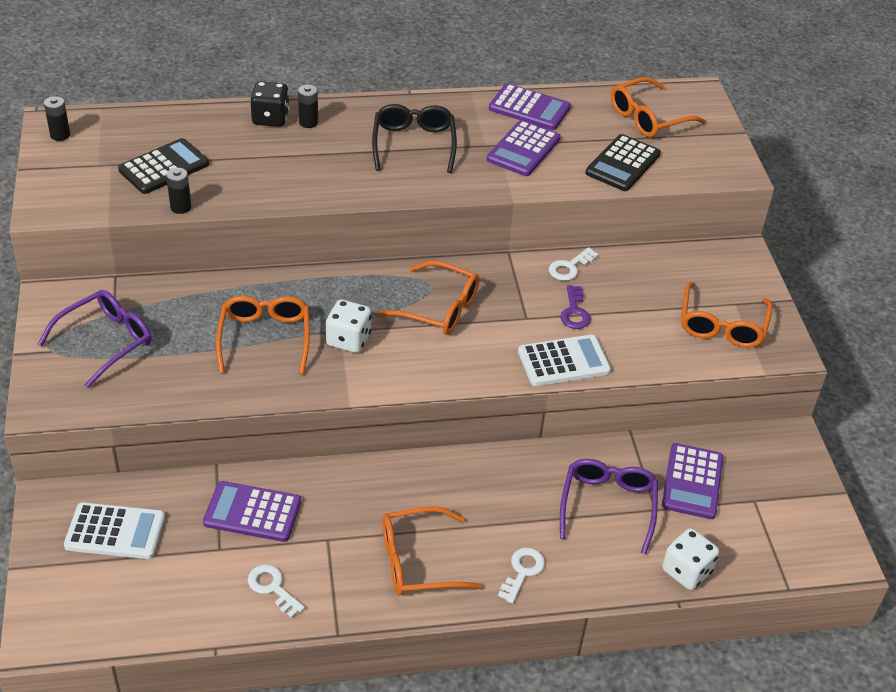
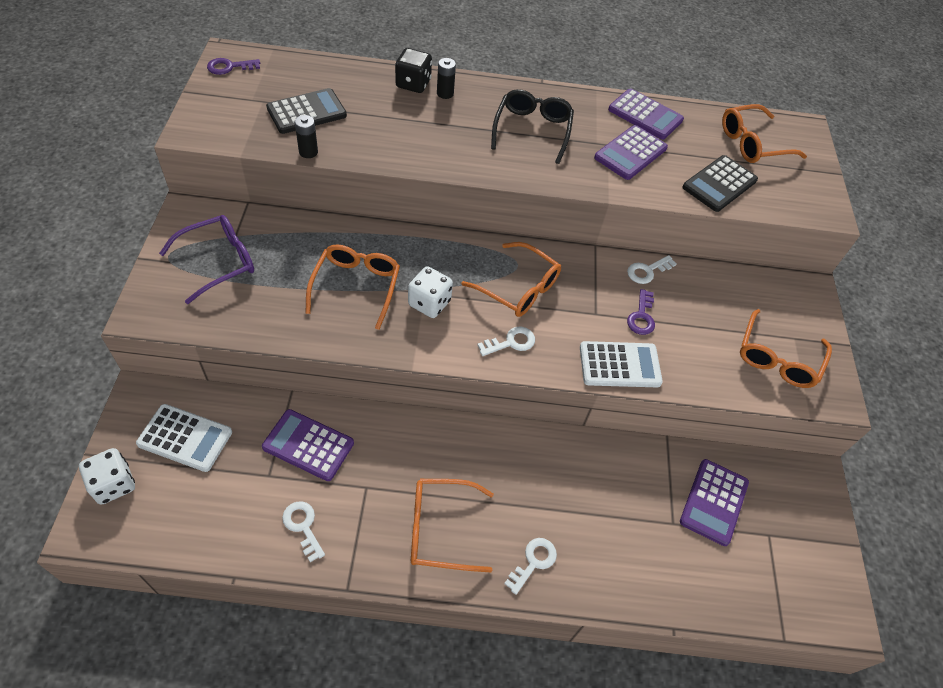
camera: 10 degrees right, 10 degrees up
black battery [44,96,70,141] -> purple key [207,58,260,75]
purple glasses [560,459,658,555] -> none
white dice [662,528,719,590] -> white dice moved to [79,448,135,505]
none -> white key [477,327,535,356]

